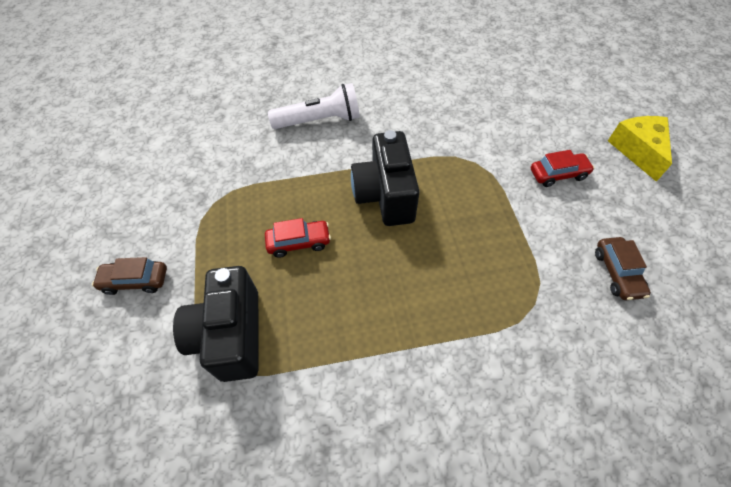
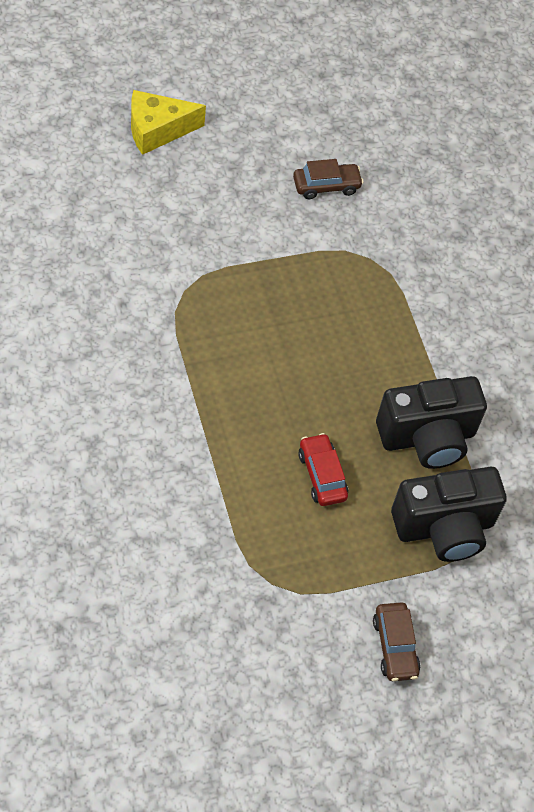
camera: 105 degrees left, 0 degrees up
white flashlight [268,83,360,129] -> none
black camera [351,130,420,226] -> black camera moved to [376,376,487,469]
red car [531,150,595,187] -> none

